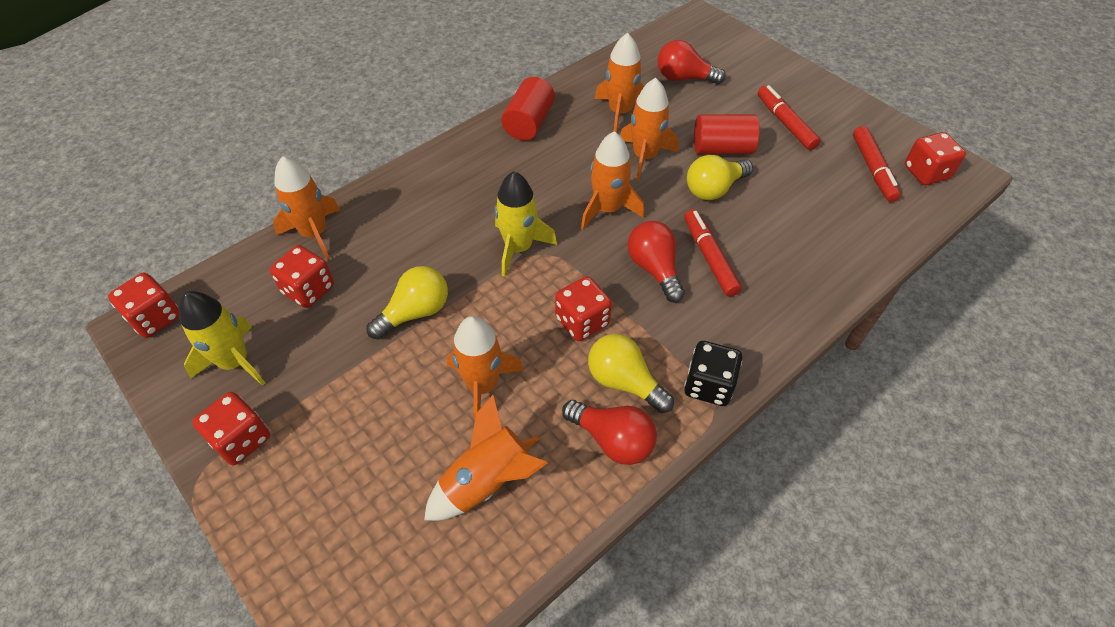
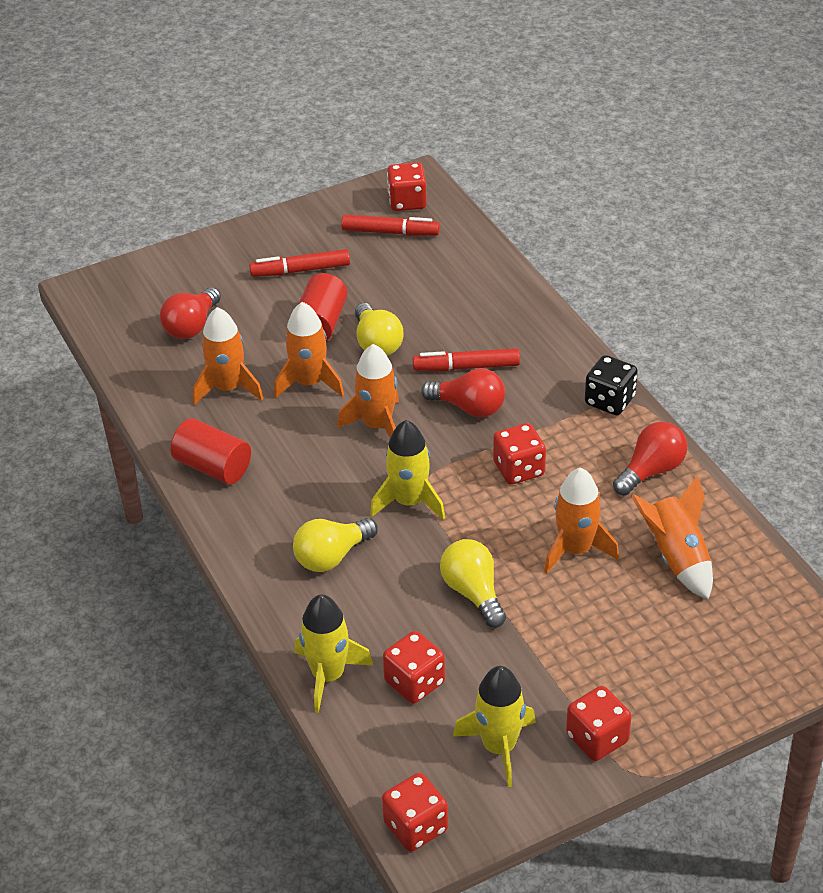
camera: 75 degrees left, 10 degrees down
orange rocket [273,156,340,259] -> yellow rocket [295,594,373,713]
yellow light bulb [588,334,674,413] -> yellow light bulb moved to [293,518,378,572]
red light bulb [627,221,685,303] -> red light bulb turned 150 degrees counterclockwise [421,368,505,417]

